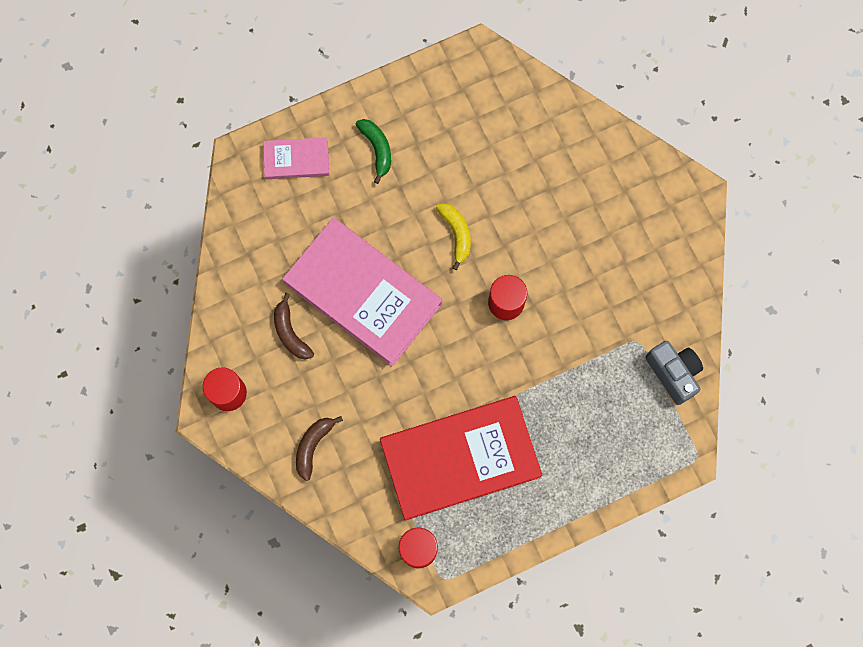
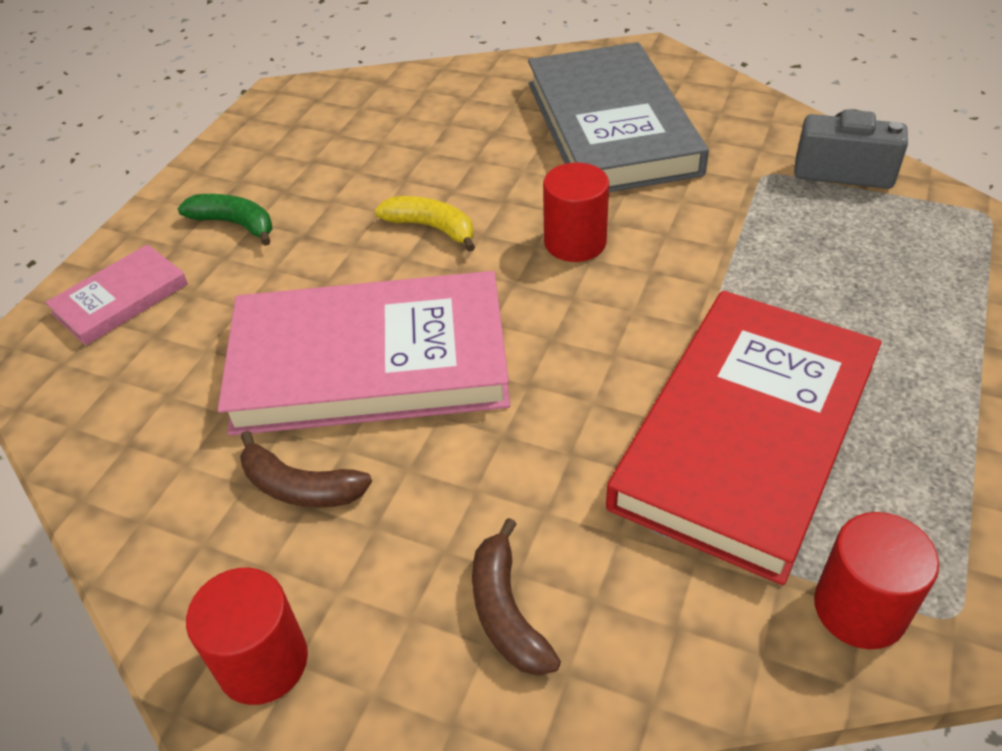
camera: 40 degrees left, 30 degrees down
none -> grey book [528,42,709,192]

